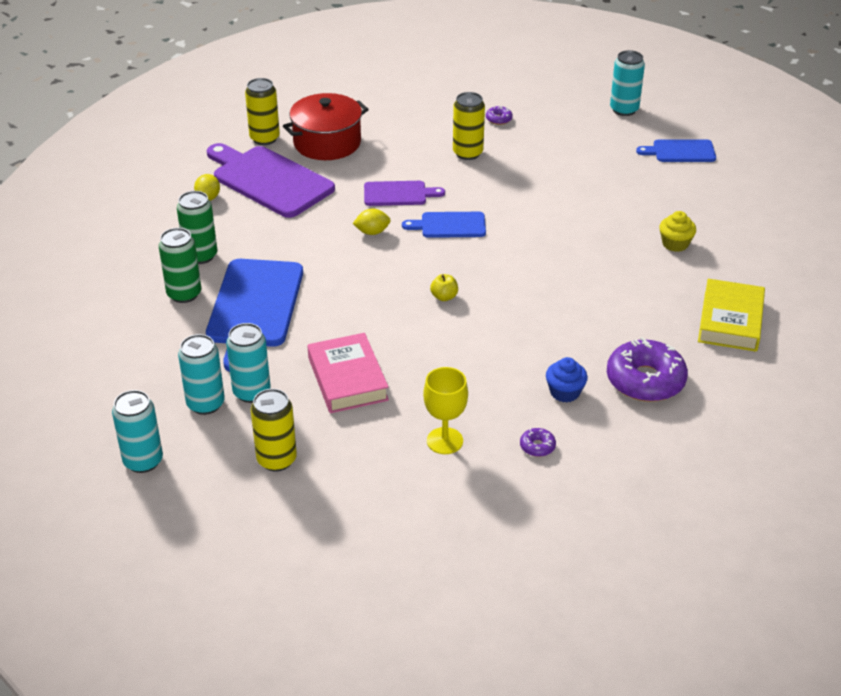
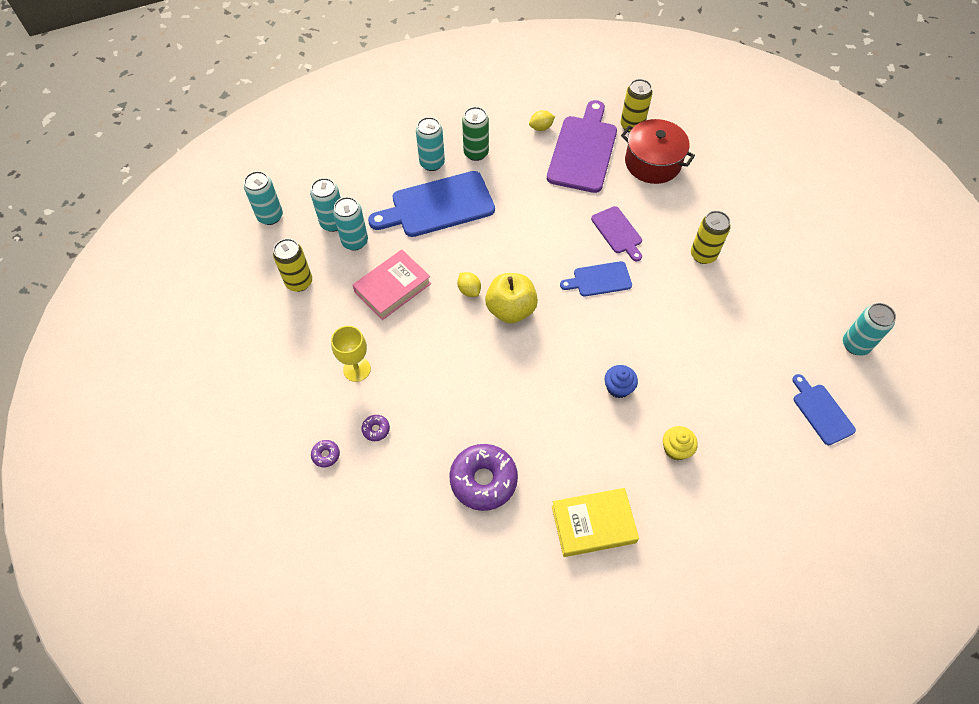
camera: 65 degrees right, 20 degrees up
green can [159,228,201,303] -> turquoise can [416,117,445,171]
yellow lemon [352,208,391,235] -> yellow lemon moved to [457,272,481,297]
blue cutting board [402,212,486,238] -> blue cutting board turned 75 degrees counterclockwise [560,261,632,297]
yellow apple [430,274,458,301] -> yellow apple [485,273,538,324], size x2.26
purple donut [486,106,513,125] -> purple donut moved to [311,440,340,467]
blue cupcake [546,357,588,403] -> blue cupcake moved to [604,365,638,398]

